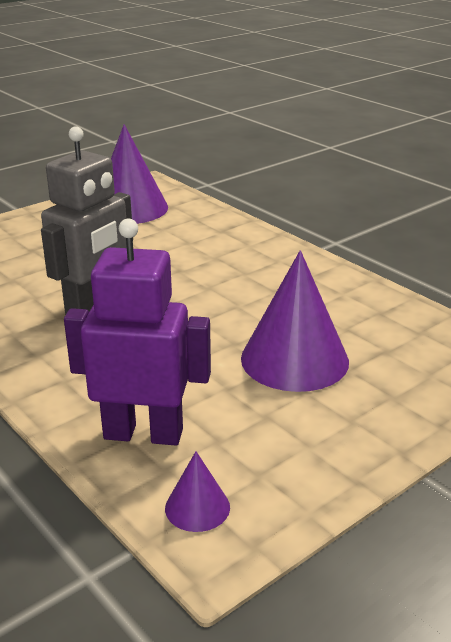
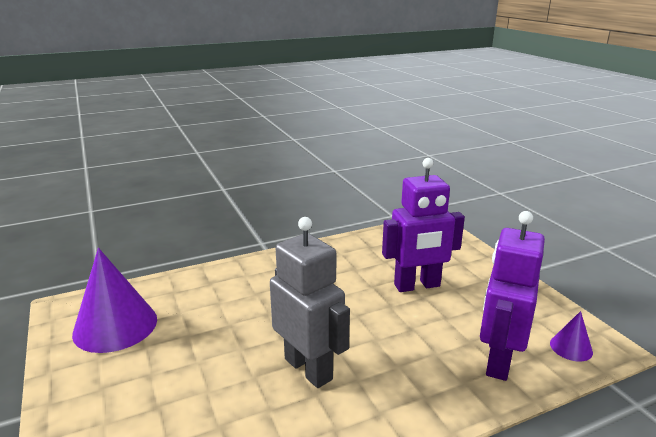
camera: 75 degrees left, 5 degrees down
purple cone [241,250,349,392] -> purple robot [382,158,465,292]

